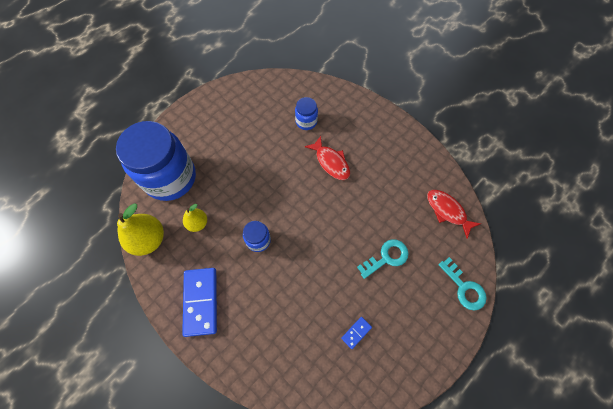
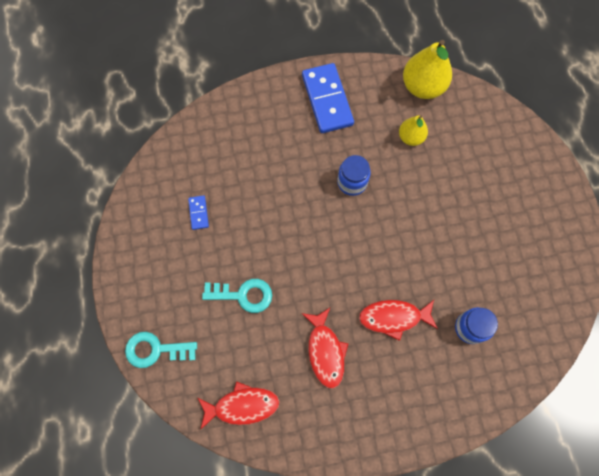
camera: 125 degrees right, 5 degrees up
blue jar [116,121,196,201] -> none
blue domino [182,268,217,337] -> blue domino turned 45 degrees clockwise [302,63,354,133]
turquoise key [357,239,409,279] -> turquoise key turned 90 degrees counterclockwise [202,279,272,313]
none -> red fish [302,308,348,389]

